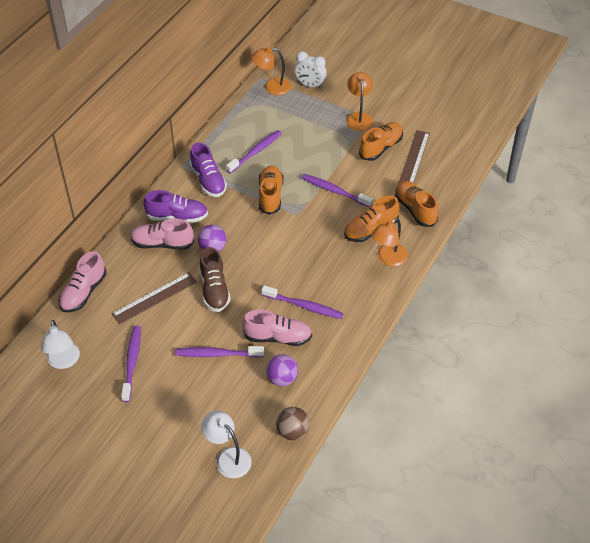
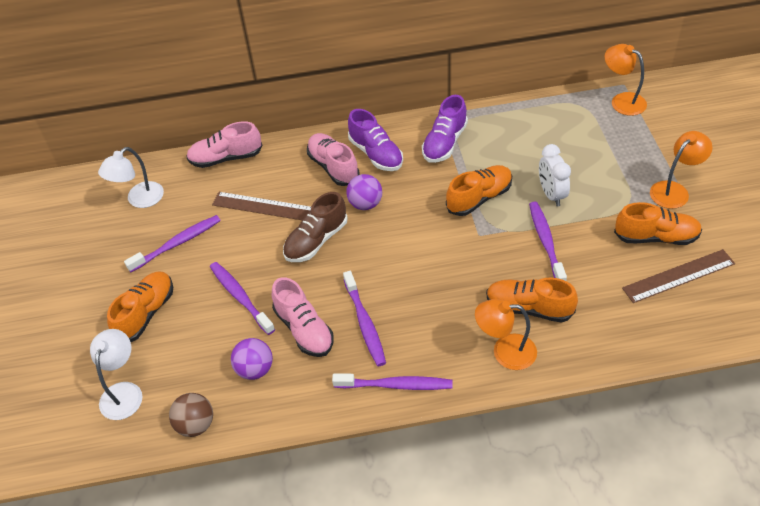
camera: 55 degrees right, 0 degrees up
purple toothbrush [226,130,282,174] -> purple toothbrush moved to [332,373,453,390]
white clock [295,52,327,89] -> white clock moved to [539,144,571,206]
orange shoe [395,181,438,227] -> orange shoe moved to [107,271,173,342]

